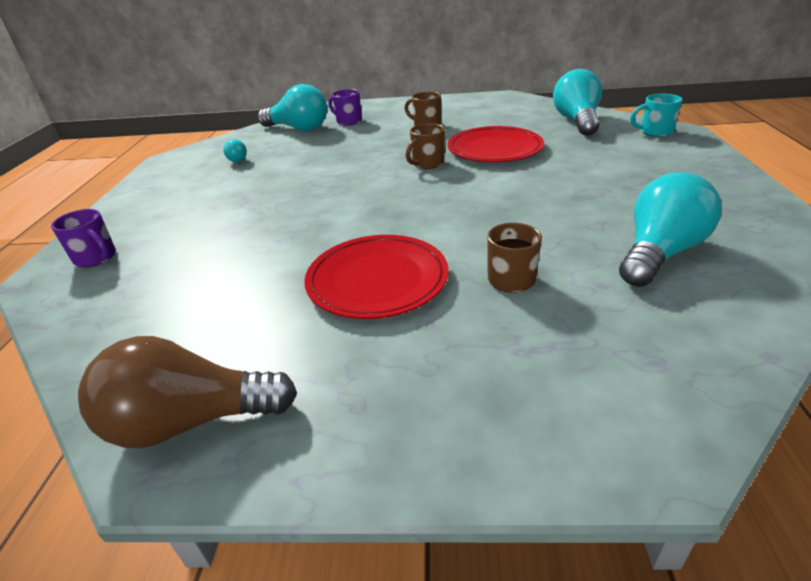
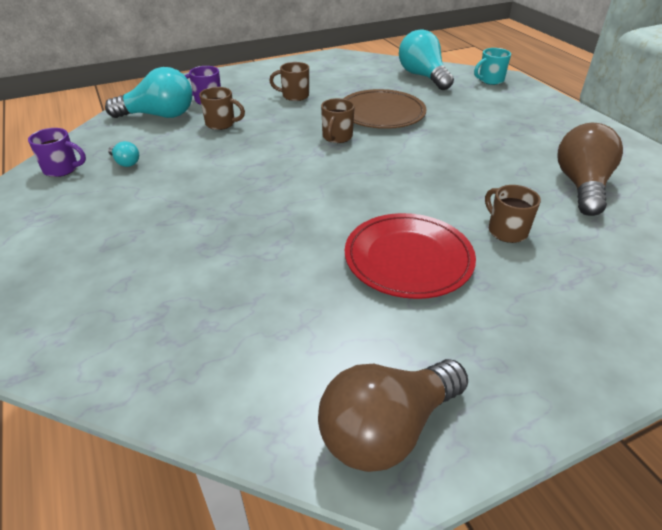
camera: 30 degrees left, 5 degrees up
purple mug [51,209,116,268] -> purple mug moved to [28,128,86,177]
red plate [447,126,544,162] -> brown plate [343,89,426,129]
turquoise light bulb [619,172,722,287] -> brown light bulb [557,123,623,216]
none -> brown mug [199,87,245,130]

